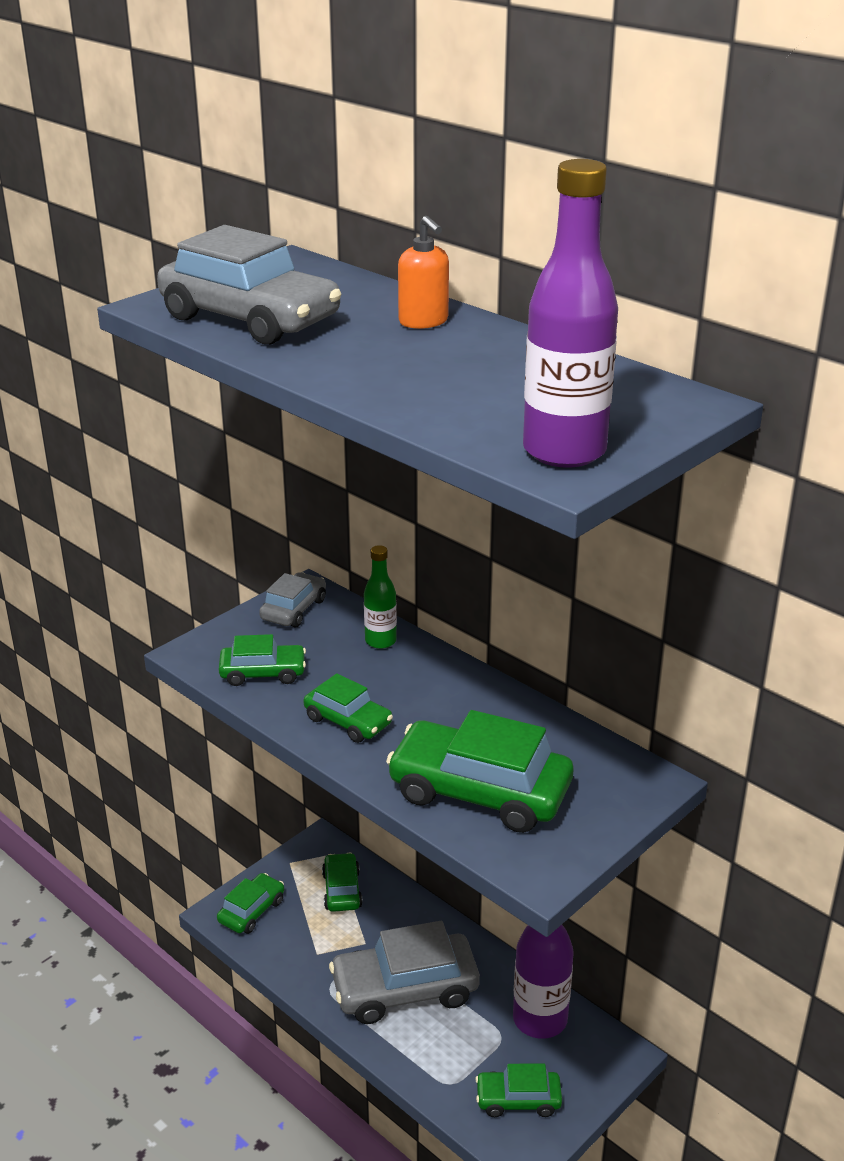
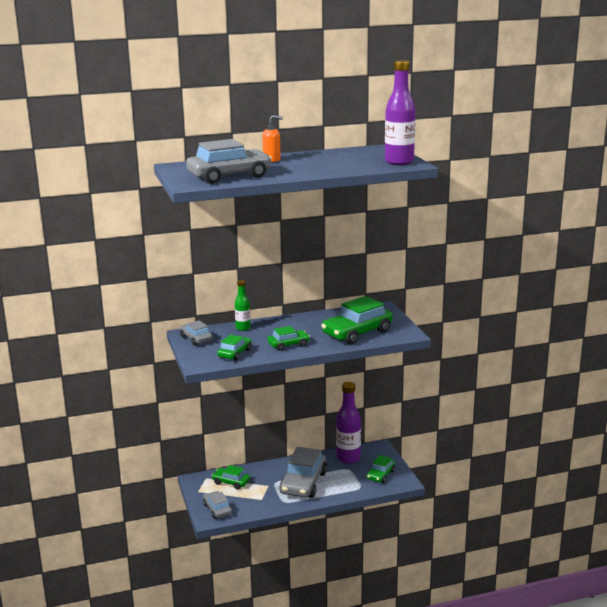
camera: 60 degrees left, 10 degrees down
green car [217,873,284,934] -> grey car [203,491,232,519]

